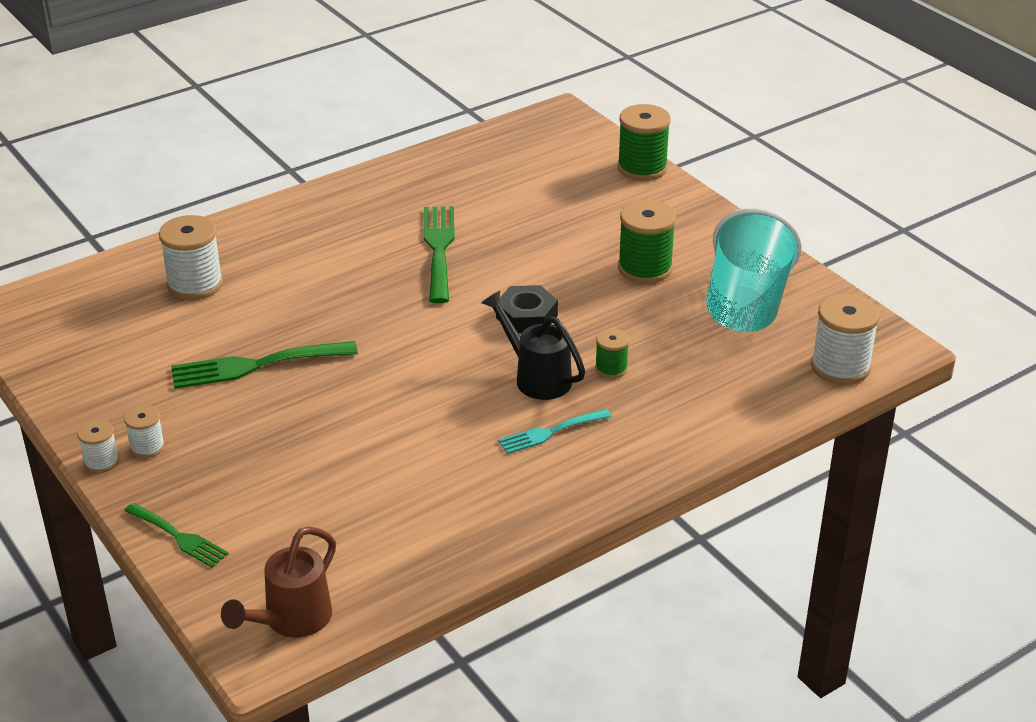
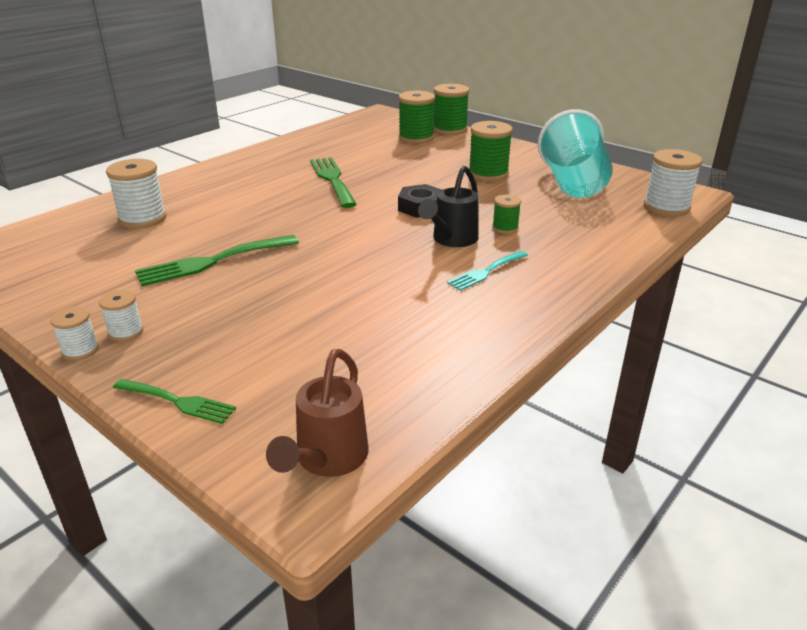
camera: 15 degrees left, 5 degrees down
black watering can [481,291,586,400] -> black watering can turned 90 degrees counterclockwise [418,166,479,247]
none -> green spool [398,91,435,144]

